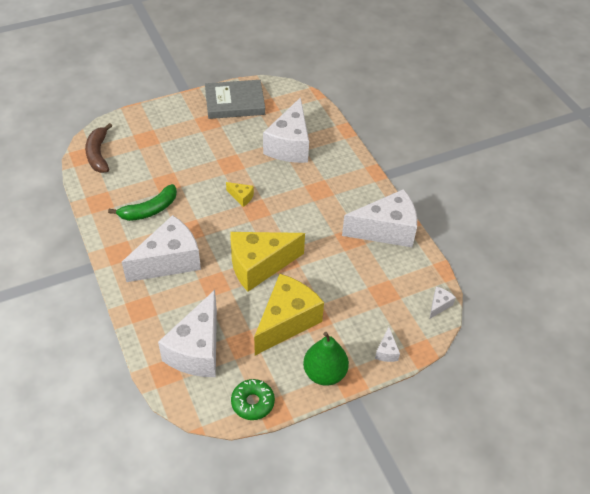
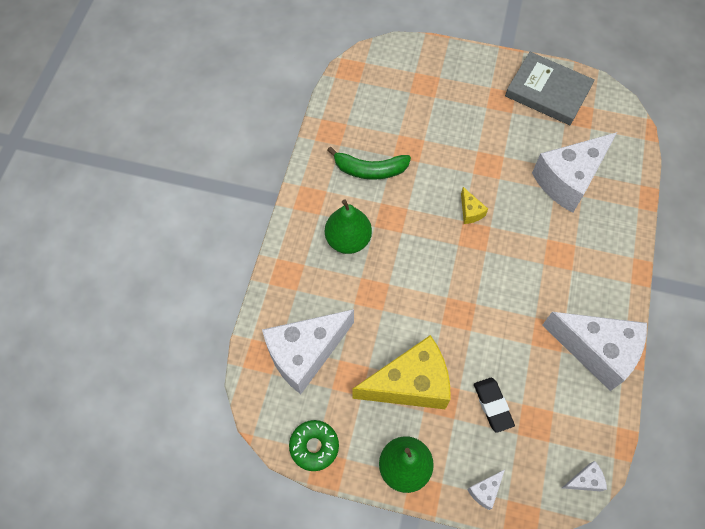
camera: 40 degrees right, 15 degrees up
brown banana [85,123,112,173] -> none
white cheese [122,215,201,282] -> green pear [325,200,372,254]
yellow cheese [230,232,305,292] -> none
none -> black eraser [474,378,515,433]

